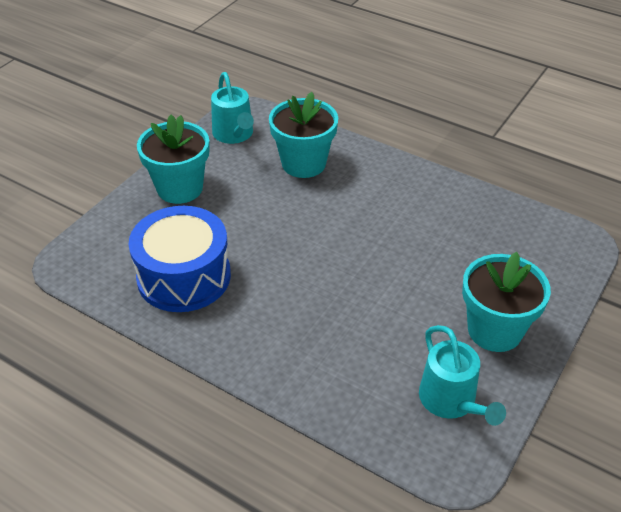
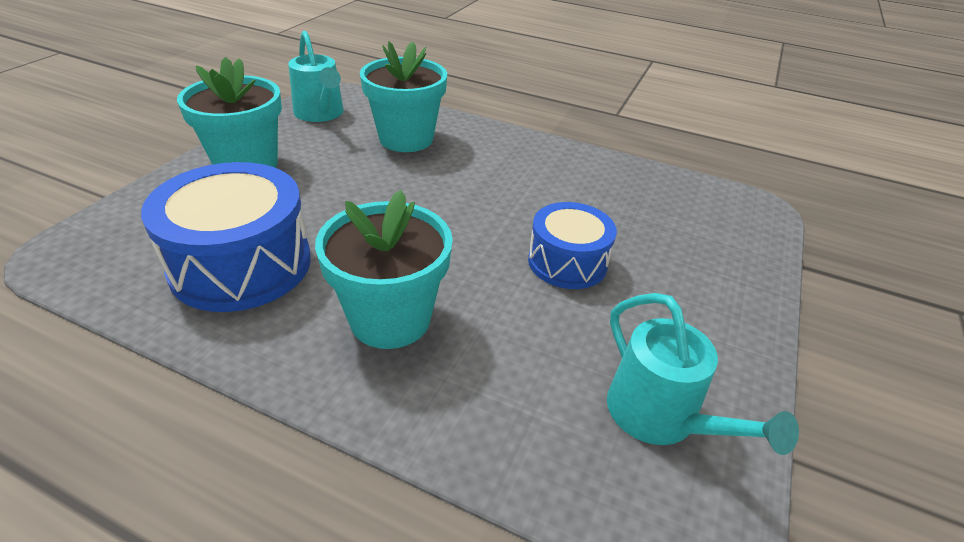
camera: 10 degrees left, 5 degrees down
turquoise flower pot [462,252,551,352] -> turquoise flower pot moved to [315,190,453,349]
none -> blue drum [528,202,617,289]

